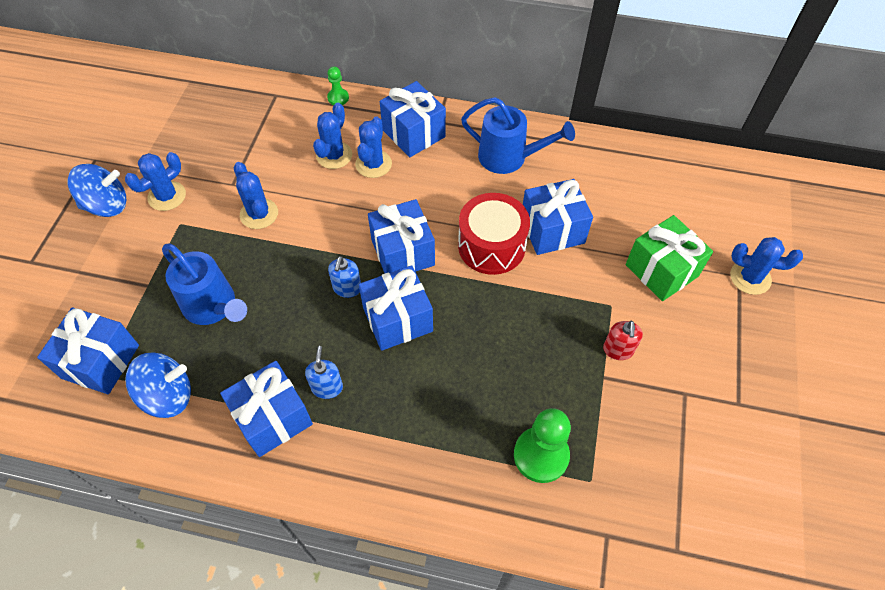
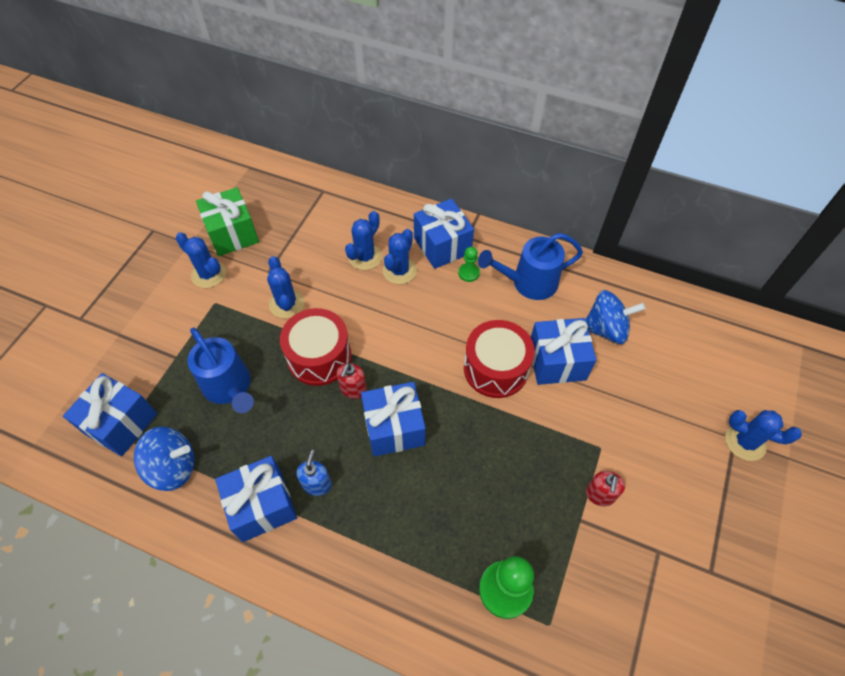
camera: 10 degrees right, 0 degrees up
blue spinning top [67,164,126,217] -> blue spinning top moved to [585,290,645,344]
blue cactus [125,152,186,211] -> blue cactus turned 75 degrees clockwise [176,232,226,288]
green pawn [327,66,349,105] -> green pawn moved to [458,247,480,282]
blue soap dispenser [328,256,361,298] -> red soap dispenser [337,363,367,399]
blue gift [368,199,435,273] -> none
blue watering can [461,97,575,174] -> blue watering can turned 135 degrees clockwise [478,233,583,300]
green gift [626,215,713,301] -> green gift moved to [196,187,259,256]
none -> red drum [280,308,352,386]

